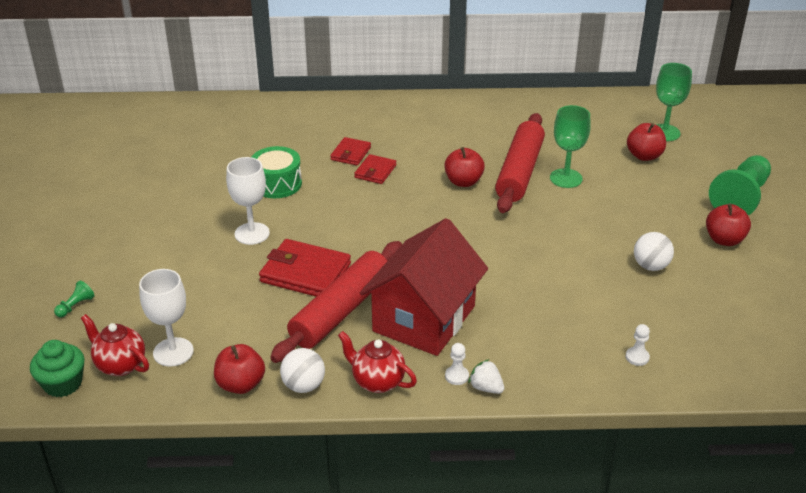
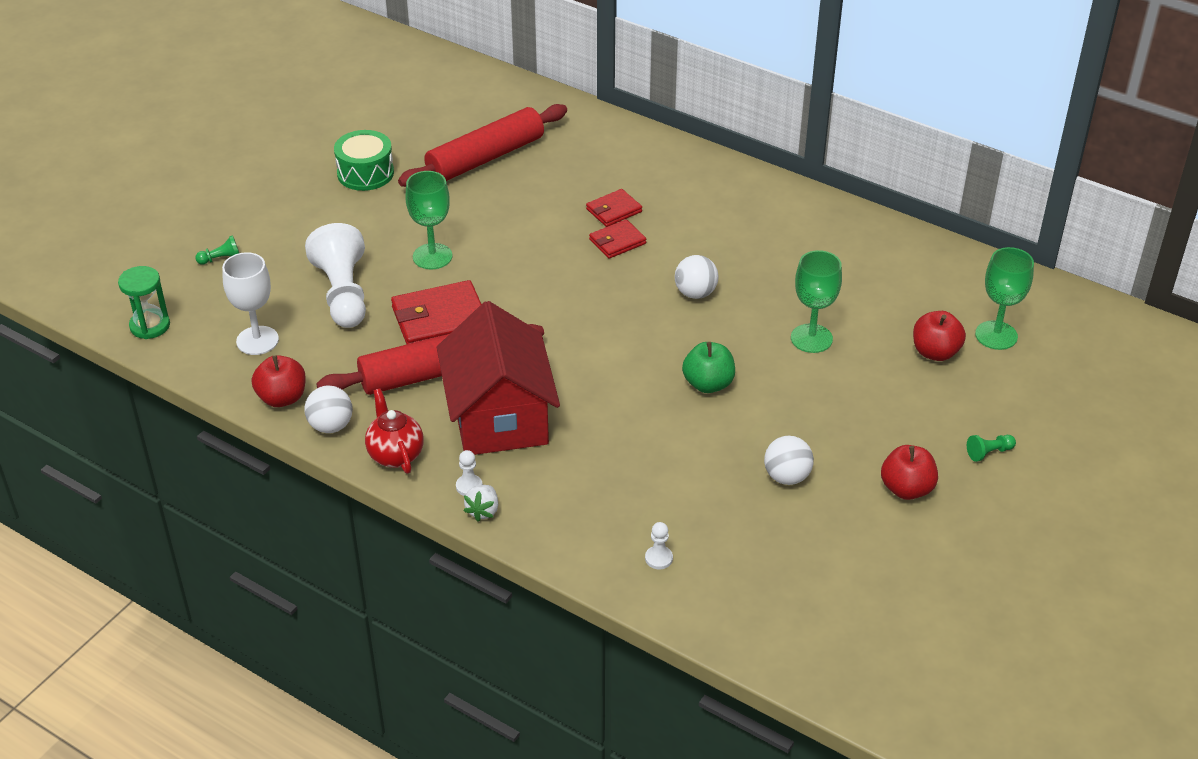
camera: 35 degrees right, 5 degrees up
green cupcake [30,340,85,397] -> green hourglass [118,266,170,339]
red teapot [81,314,149,376] -> none
white goblet [226,157,270,245] -> green goblet [405,171,452,269]
green drum [252,146,302,198] -> green drum moved to [334,130,394,191]
red wallet [259,239,351,296] -> red wallet turned 75 degrees counterclockwise [391,280,481,345]
red house [360,218,488,356] -> red house turned 75 degrees counterclockwise [437,301,560,455]
red apple [444,147,485,187] -> white ball [675,255,718,299]
white strawberry [468,359,504,394] -> white strawberry turned 150 degrees counterclockwise [463,485,498,522]
red rolling pin [495,113,545,213] -> red rolling pin moved to [398,104,567,187]
green pawn [709,155,771,215] -> green pawn [967,435,1016,462], size x0.40
none -> white pawn [305,223,366,328]
none -> green apple [682,342,735,393]

